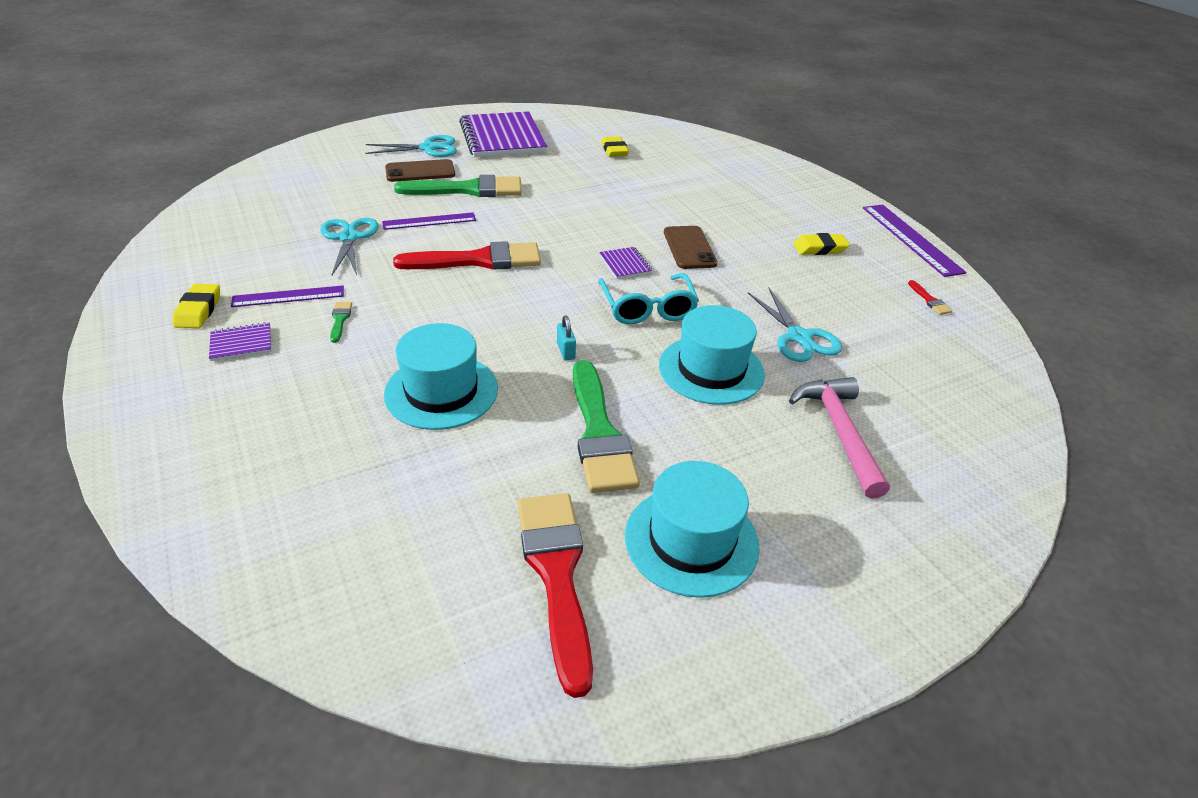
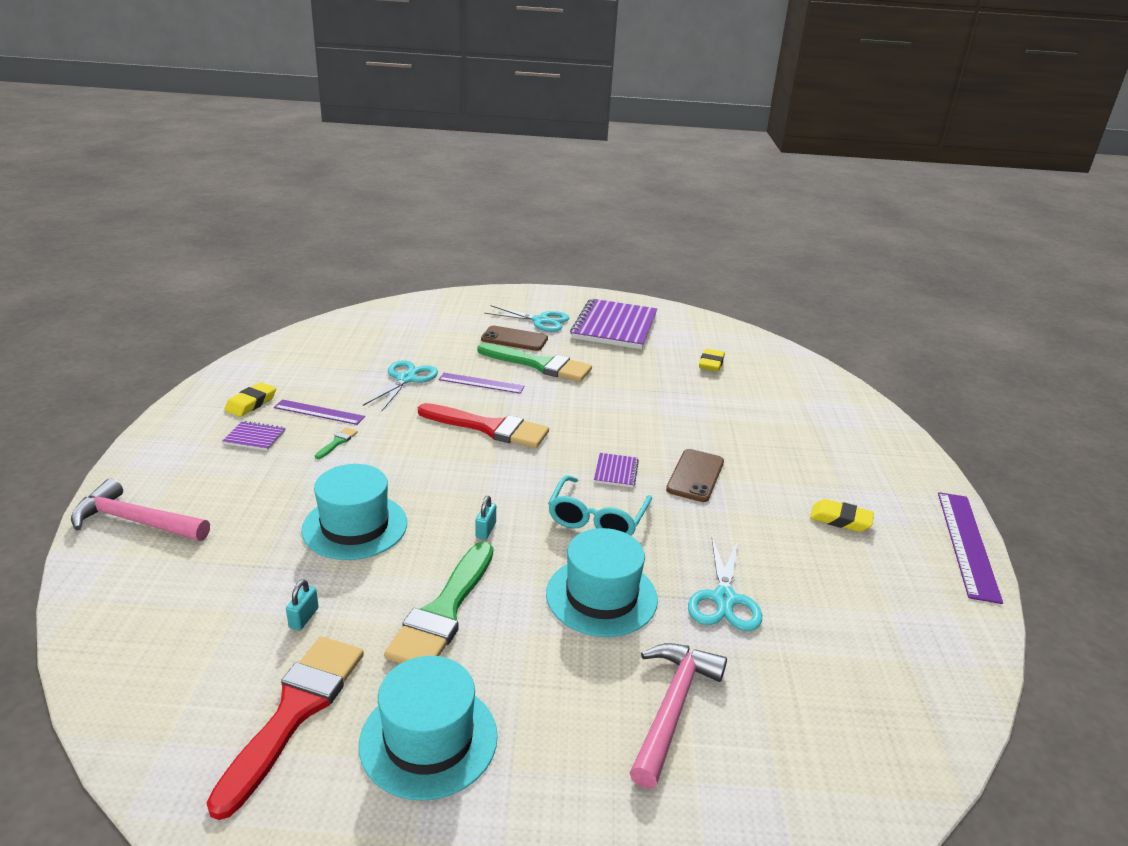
camera: 30 degrees right, 10 degrees down
red brush [908,280,952,315] -> none
none -> pink hammer [71,479,210,541]
none -> turquoise padlock [286,579,319,631]

